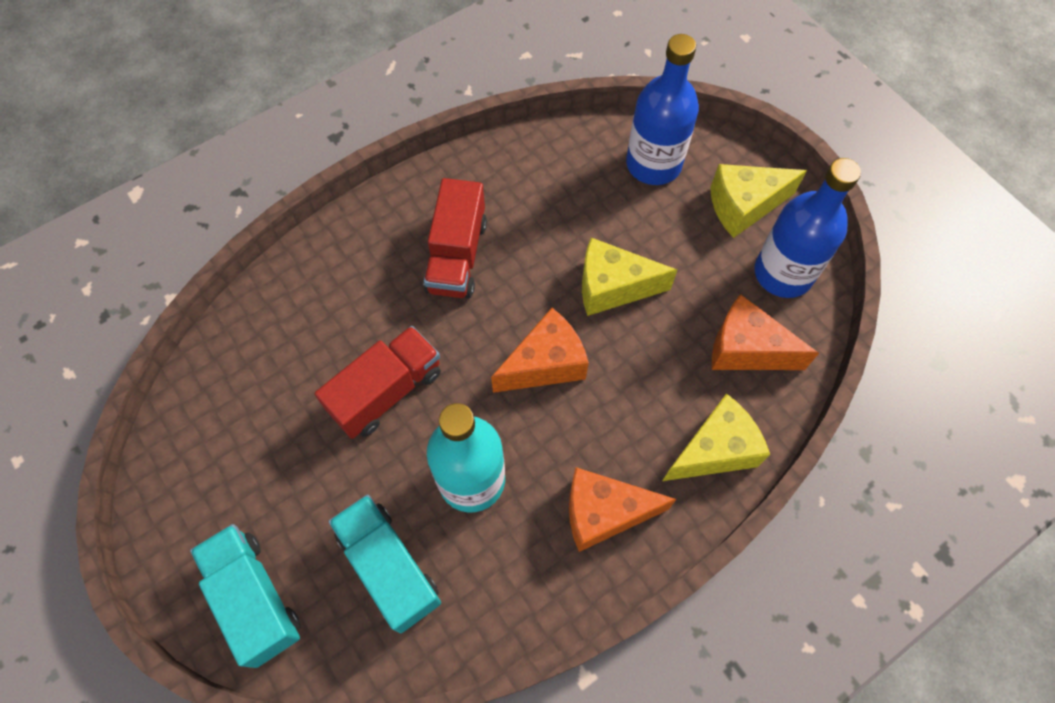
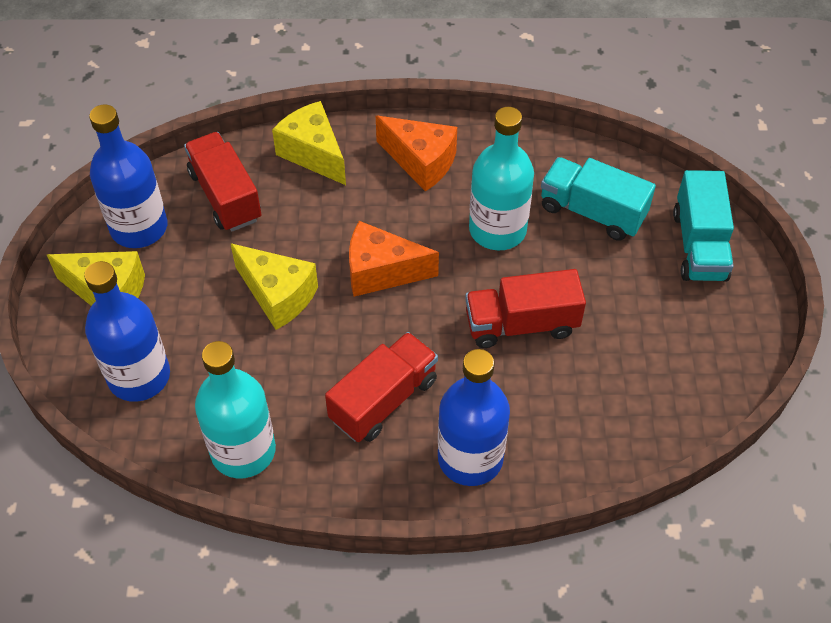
camera: 145 degrees left, 10 degrees down
turquoise truck [328,494,441,633] -> turquoise truck turned 120 degrees clockwise [541,157,656,241]
yellow cheese [663,393,770,481] -> yellow cheese turned 45 degrees clockwise [272,101,346,185]
orange cheese [712,294,819,370] -> red truck [184,132,261,232]
none -> turquoise bottle [195,341,276,478]
none -> blue bottle [438,349,510,486]

